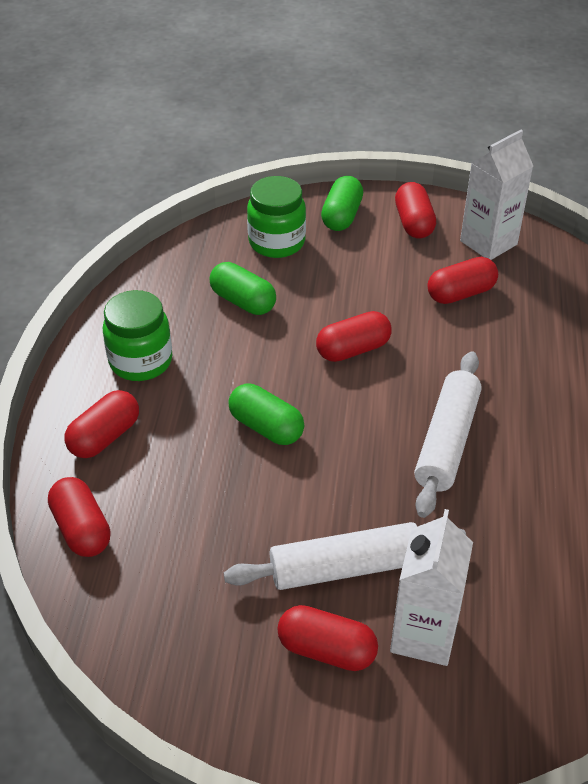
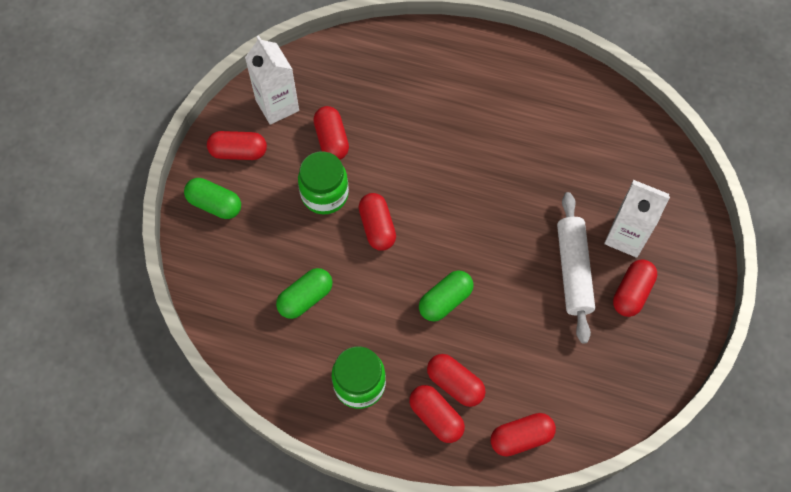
camera: 80 degrees left, 20 degrees up
green jar [247,176,306,258] -> green jar moved to [298,151,349,215]
white rolling pin [414,351,482,518] -> none
none -> red capsule [427,354,486,407]

